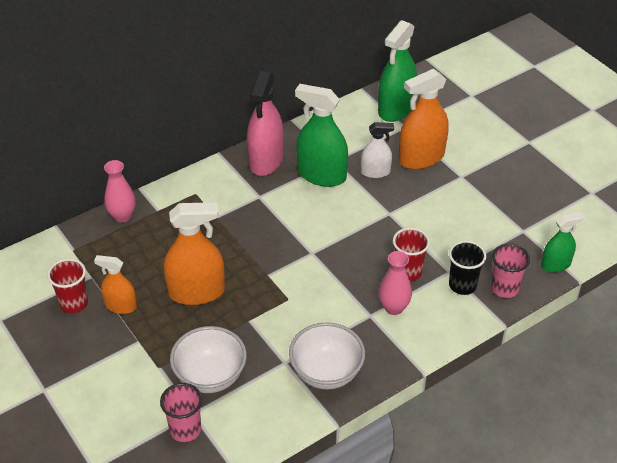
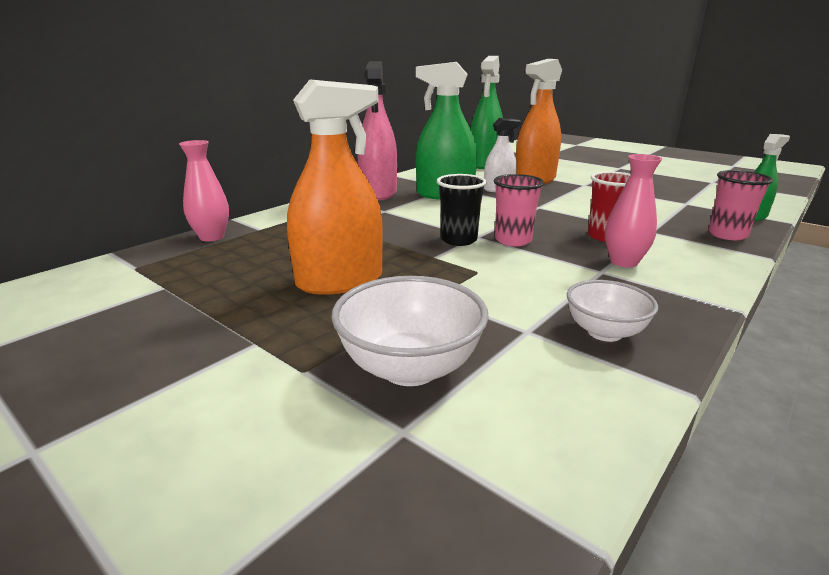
camera: 15 degrees left, 20 degrees down
red cup [47,259,88,313] -> none
orange spray bottle [94,255,137,314] -> none
pink cup [160,383,202,442] -> pink cup moved to [494,174,544,246]
white bowl [289,322,365,390] -> white bowl [567,280,658,342], size x0.64
black cup [449,241,486,295] -> black cup moved to [437,174,487,246]

